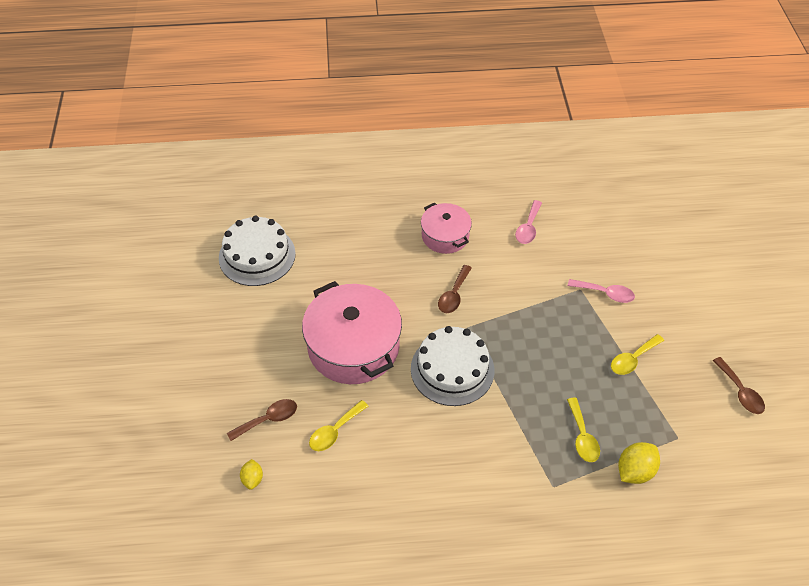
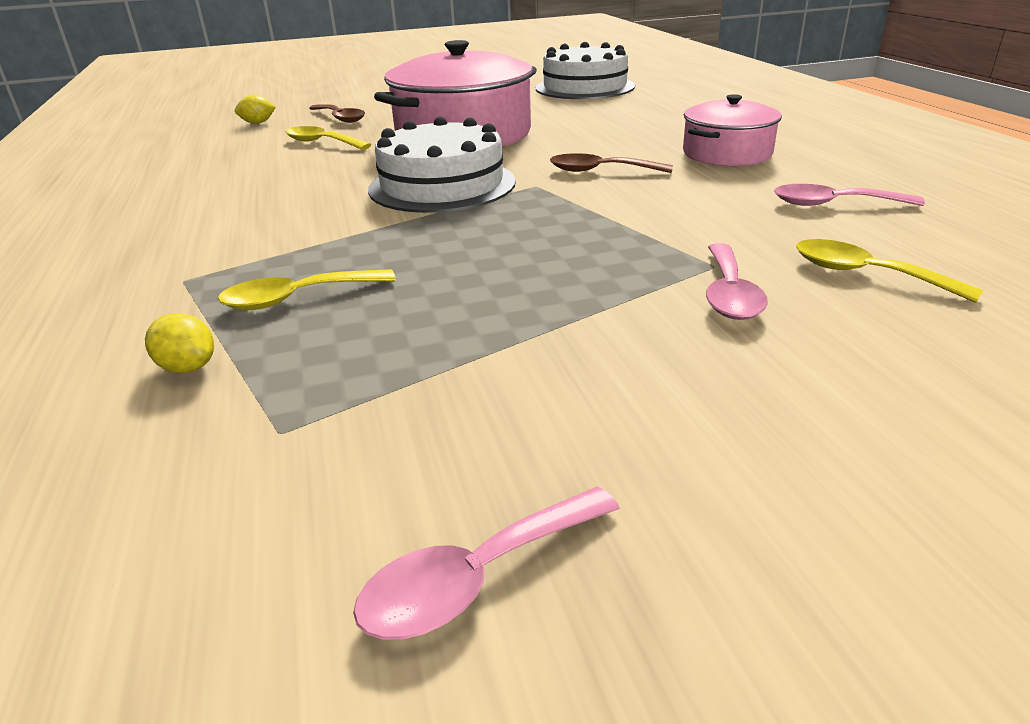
camera: 80 degrees right, 20 degrees down
yellow spoon [611,334,664,375] -> yellow spoon moved to [796,239,983,303]
yellow lemon [618,442,660,484] -> yellow lemon [145,313,214,373], size x0.60
brown spoon [713,357,765,414] -> pink spoon [353,486,620,640]

